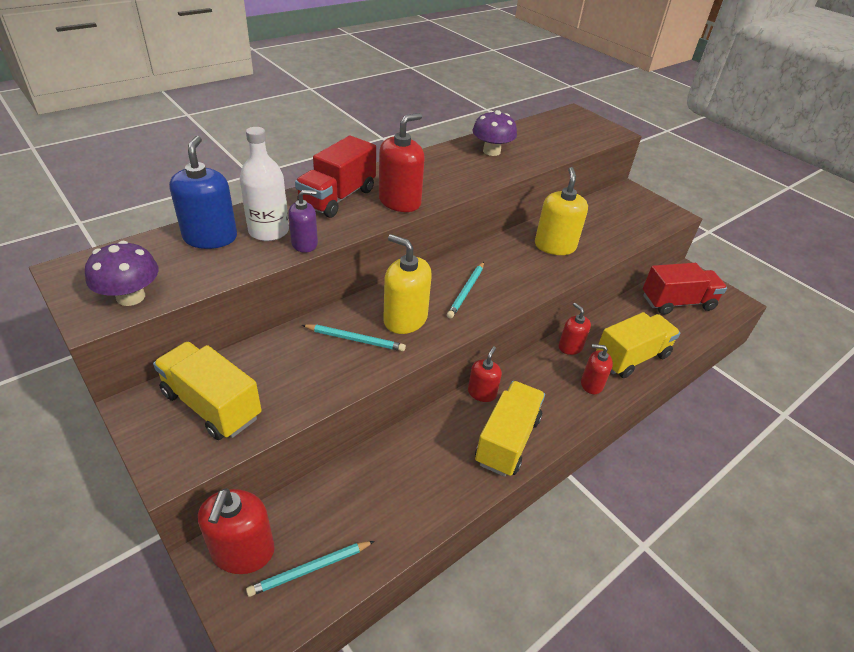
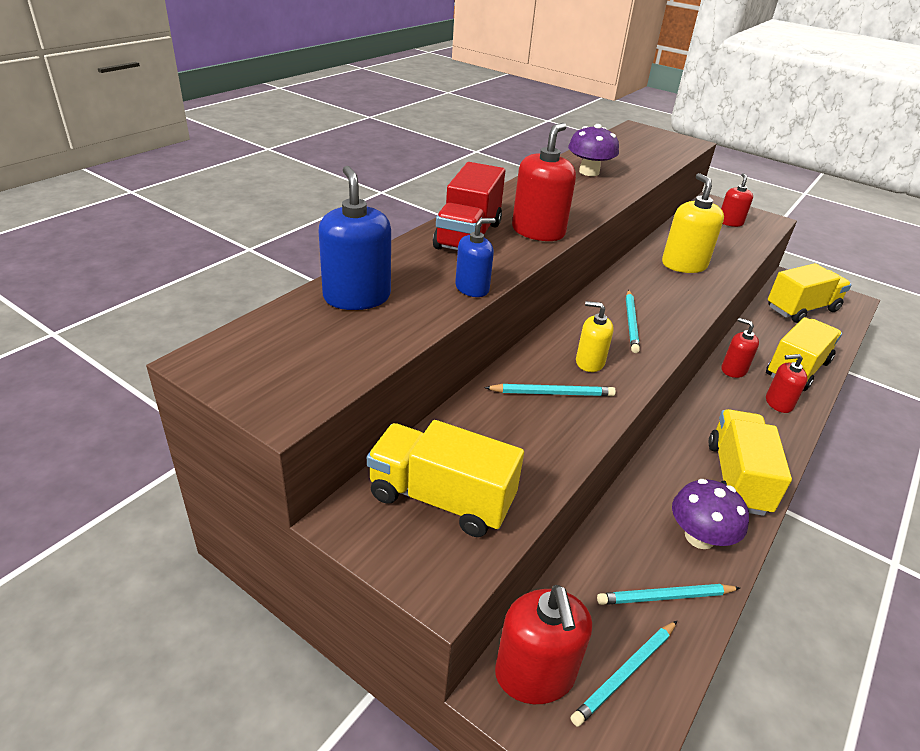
camera: 15 degrees left, 5 degrees down
purple mushroom [85,241,159,306] -> purple mushroom moved to [672,479,749,549]
white bottle [240,127,289,241] -> none
purple soap dispenser [288,190,318,253] -> blue soap dispenser [455,218,496,297]
yellow soap dispenser [383,234,432,334] -> yellow soap dispenser [576,301,614,372], size x0.61
red soap dispenser [468,346,502,402] -> red soap dispenser moved to [721,173,753,227]
red truck [643,263,727,315] -> yellow truck [768,263,851,323]
none -> turquoise pencil [597,584,740,605]

